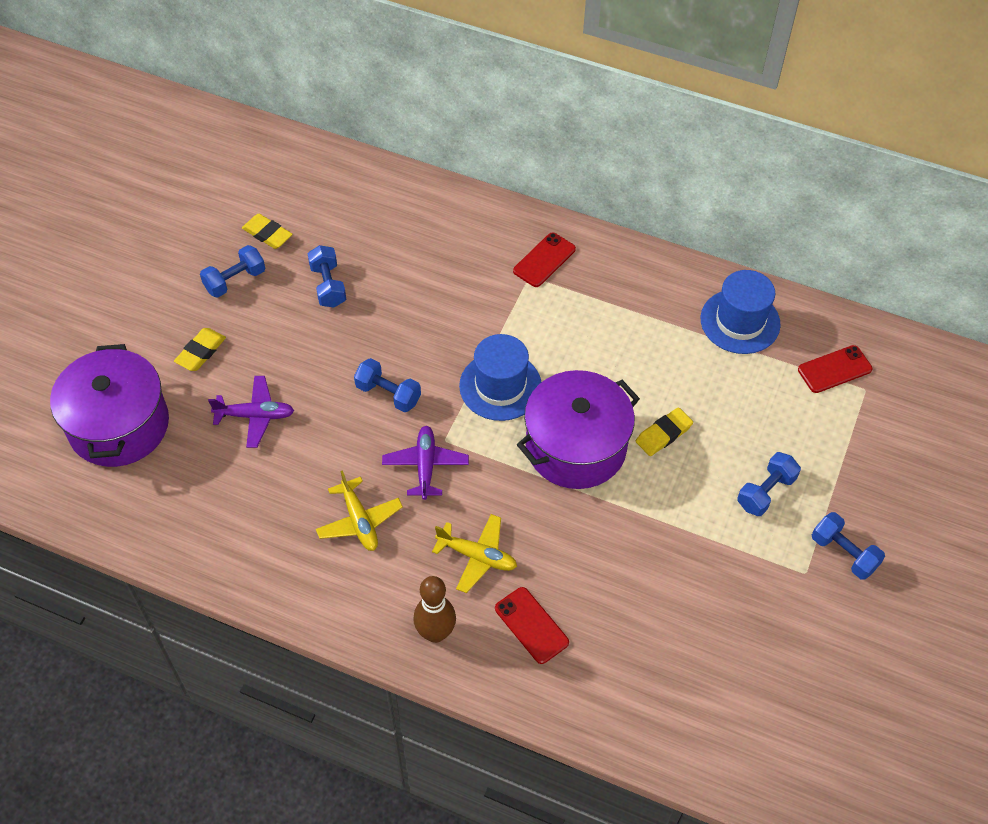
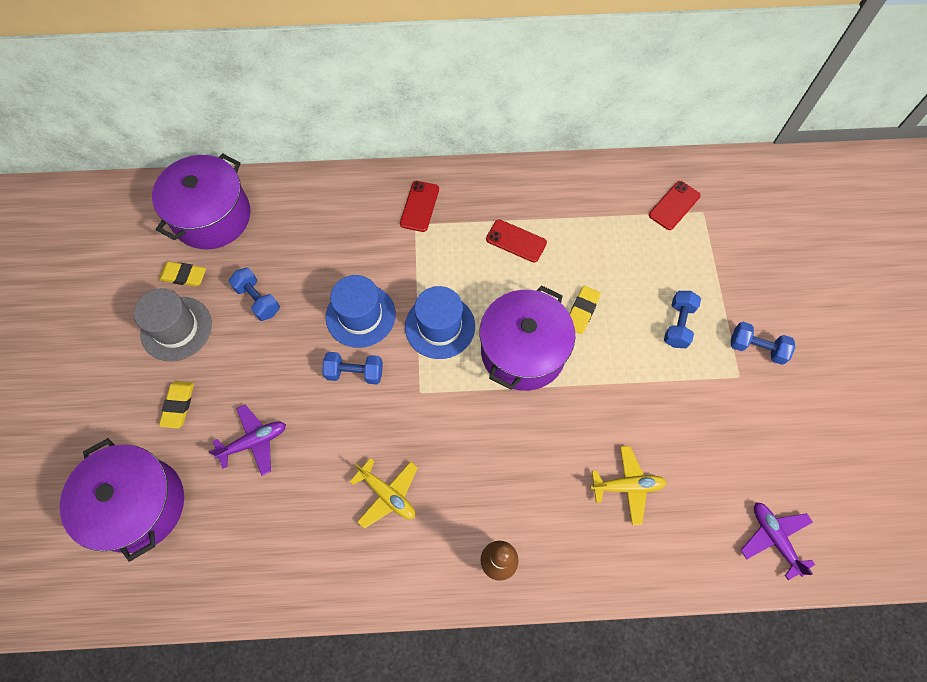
camera: 25 degrees left, 10 degrees up
blue dumbbell [200,245,265,298] -> grey hat [134,288,212,361]
purple plane [382,426,469,500] -> purple plane moved to [741,502,815,580]
yellow plane [432,514,517,593] -> yellow plane moved to [590,446,667,525]
red phone [495,587,569,664] -> red phone moved to [486,219,547,263]
blue hat [700,270,781,354] -> blue hat moved to [326,275,396,348]
none -> purple pot [152,153,251,249]

